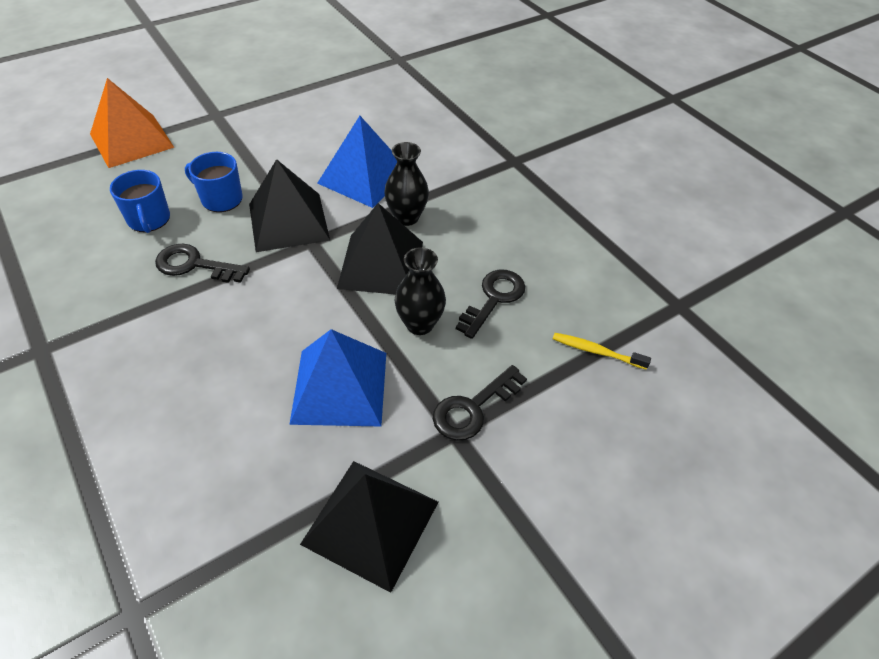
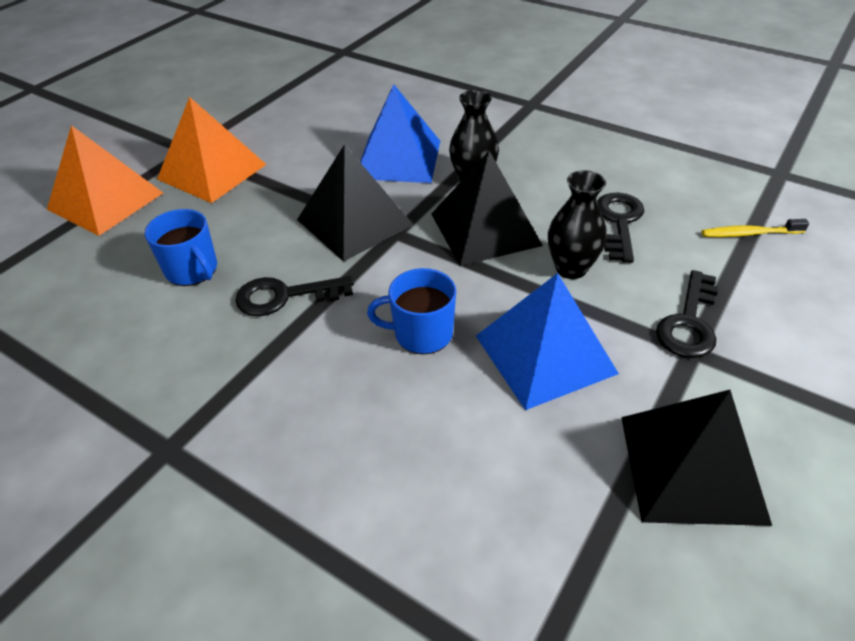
camera: 20 degrees left, 5 degrees down
blue mug [185,152,243,212] -> blue mug moved to [367,268,456,355]
none -> orange pyramid [157,97,267,203]

